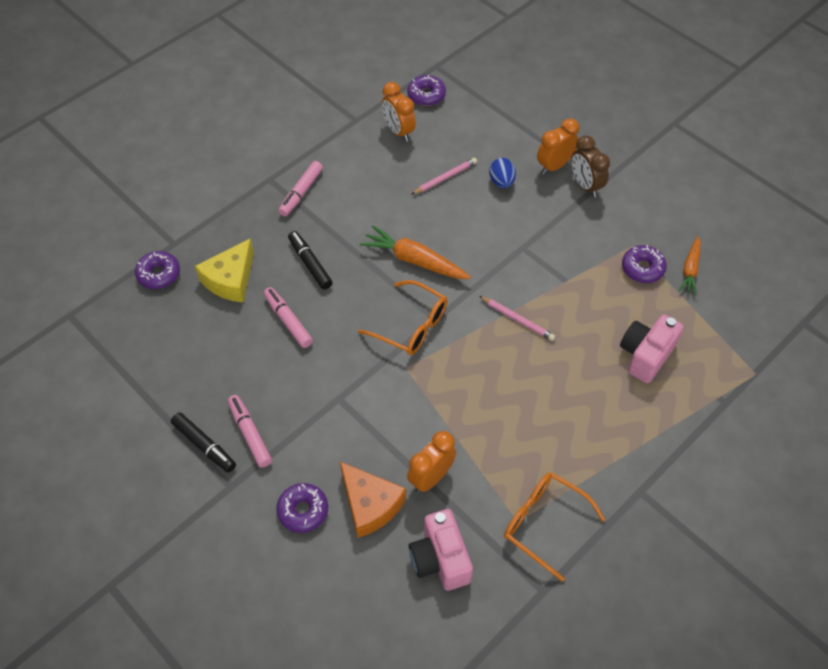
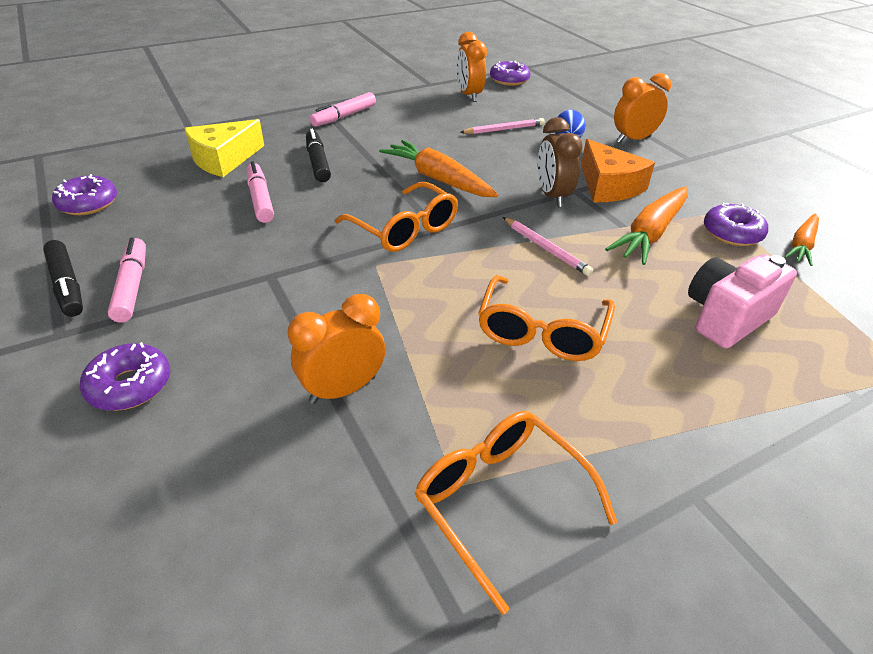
camera: 15 degrees right, 15 degrees down
purple donut [135,251,180,289] -> purple donut moved to [52,174,117,215]
orange cheese [340,462,406,538] -> orange cheese moved to [581,139,655,202]
pink camera [409,509,473,591] -> none
brown clock [571,135,610,197] -> brown clock moved to [538,117,583,207]
none -> orange glasses [478,275,615,361]
none -> orange carrot [605,186,688,265]

